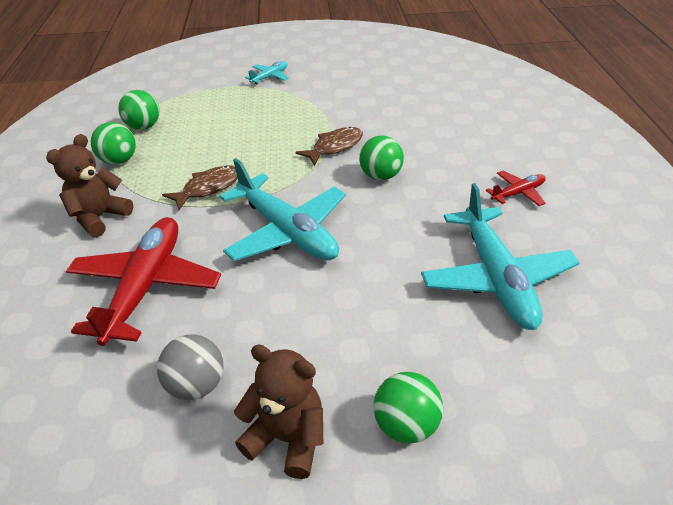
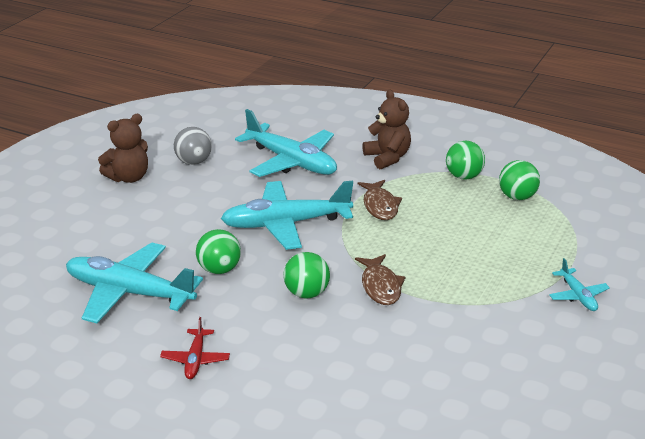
camera: 120 degrees right, 10 degrees down
red plane [66,217,221,346] -> turquoise plane [235,109,337,177]
green ball [374,372,443,444] -> green ball moved to [196,229,241,274]

